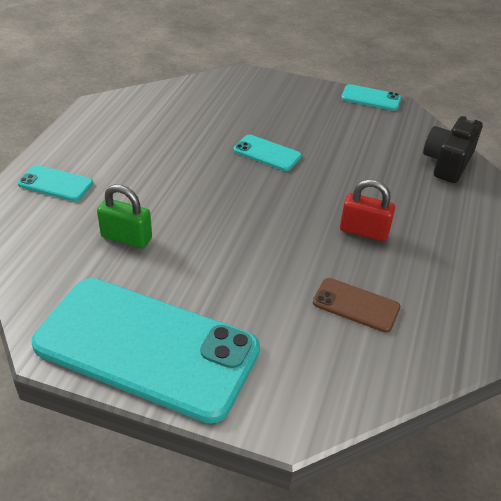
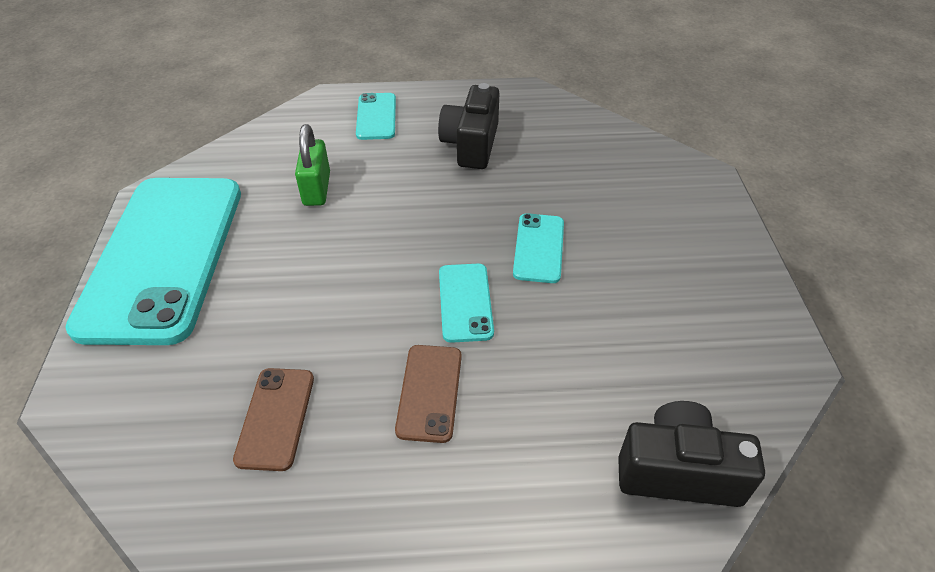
camera: 70 degrees right, 5 degrees up
red padlock [340,179,395,241] -> brown phone [395,345,462,443]
turquoise phone [341,84,401,111] -> turquoise phone moved to [439,264,494,343]
none -> black camera [438,83,500,169]

